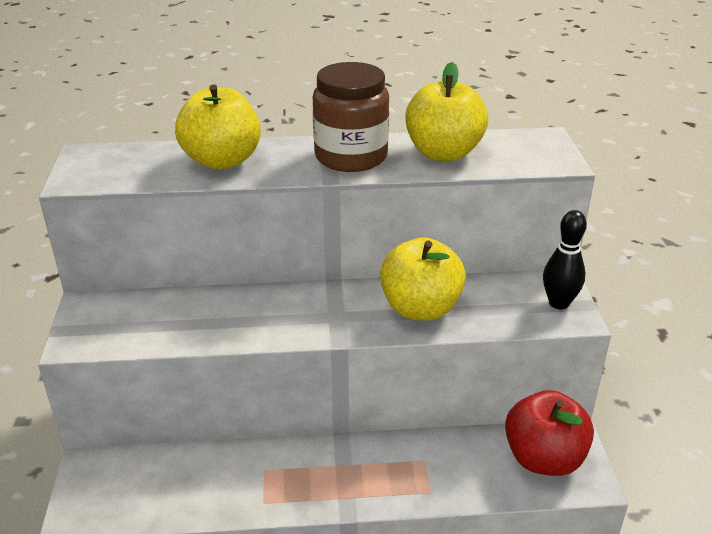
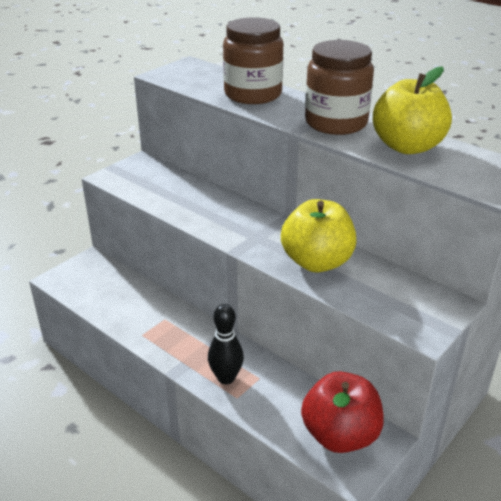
camera: 45 degrees right, 0 degrees up
yellow apple [175,84,261,170] -> brown jar [223,17,283,104]
black bowling pin [543,210,587,309] -> black bowling pin moved to [208,304,244,384]

